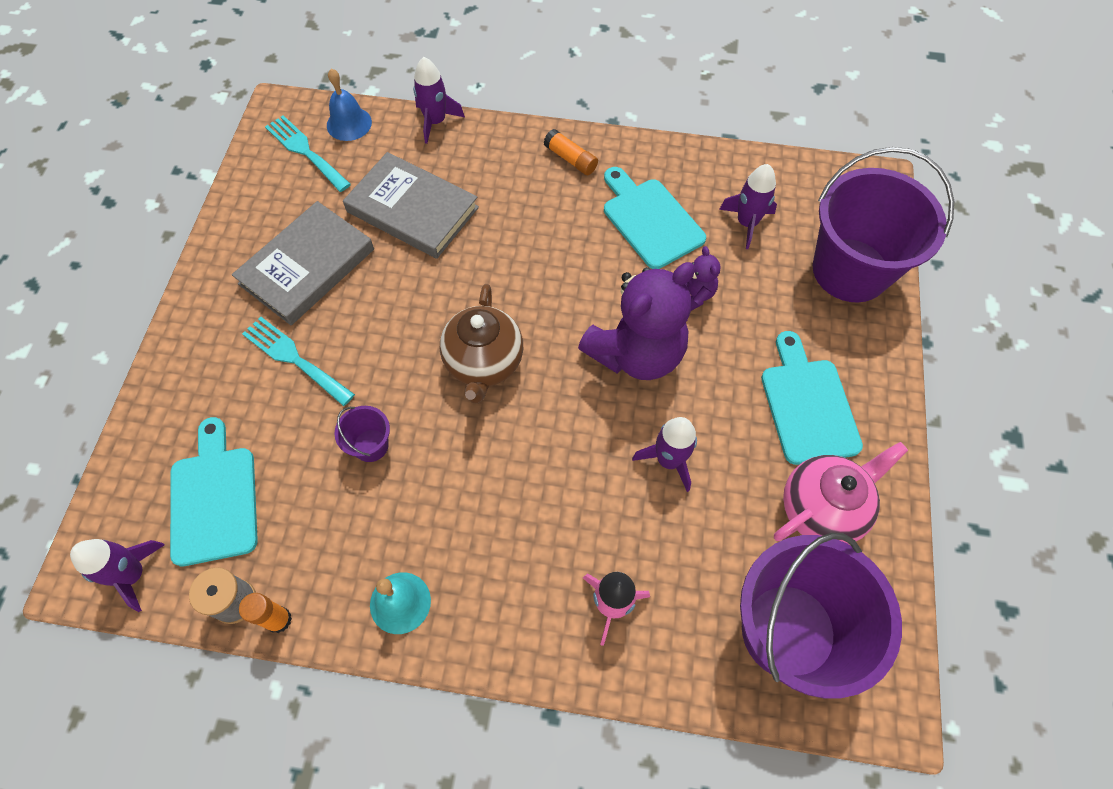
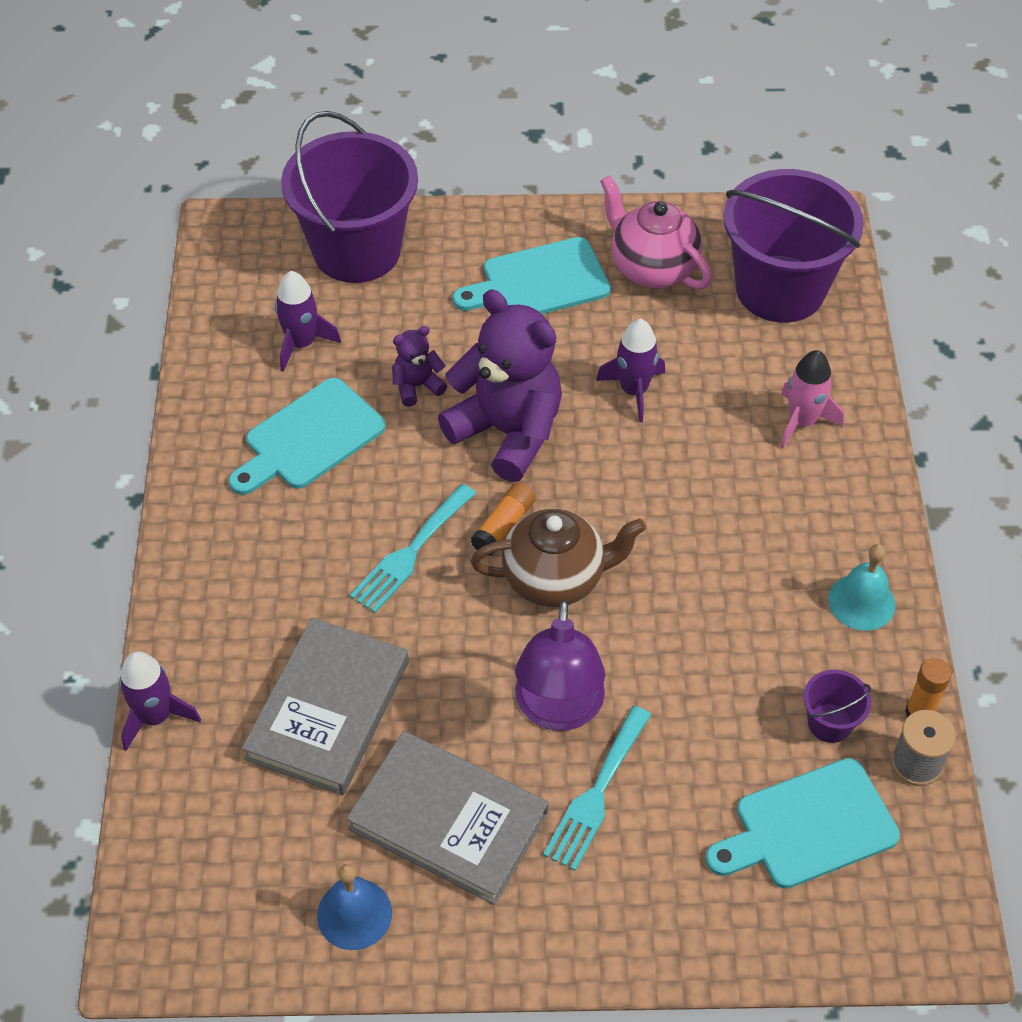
camera: 100 degrees left, 10 degrees down
purple rocket [70,539,165,612] -> none
turquoise fork [265,115,351,192] -> turquoise fork moved to [350,484,476,613]
blue bell [327,69,372,141] -> blue bell moved to [317,864,392,950]
purple bucket [335,406,390,462] -> purple bucket moved to [803,670,871,743]
orange glue stick [544,129,598,175] -> orange glue stick moved to [471,482,535,556]
none -> purple lamp [515,600,605,731]

